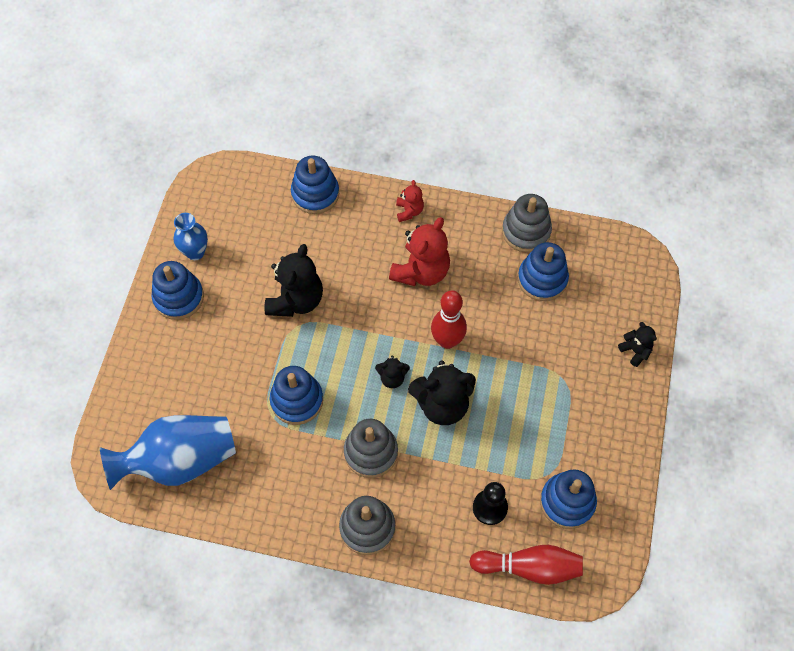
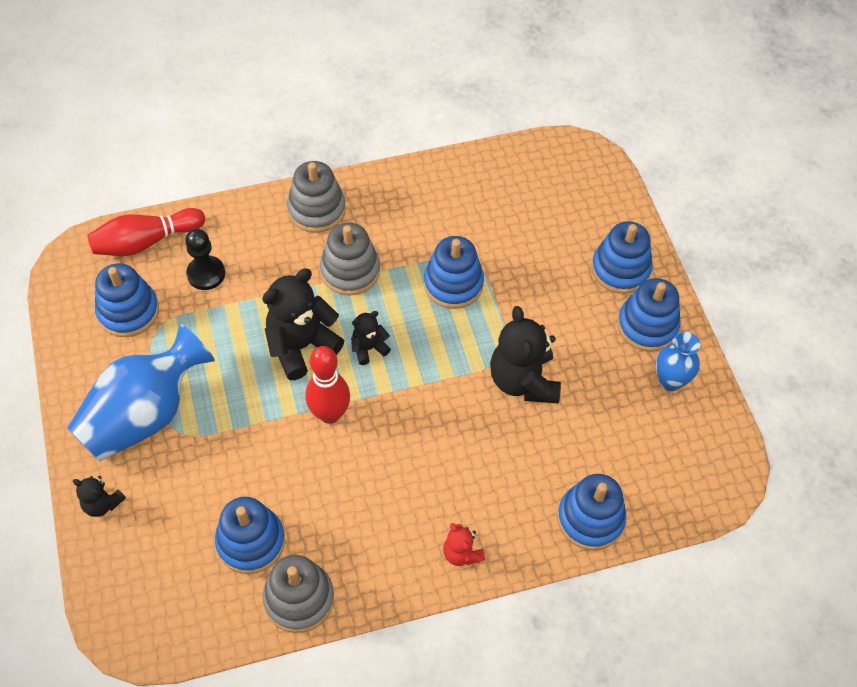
camera: 150 degrees right, 5 degrees down
blue vase [100,415,236,490] -> blue vase moved to [67,324,215,462]
red teddy bear [389,217,450,286] -> none
none -> blue stacking toy [592,221,653,294]

